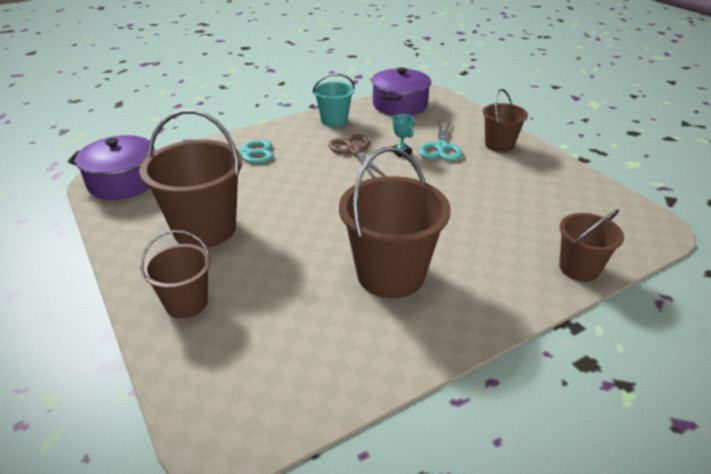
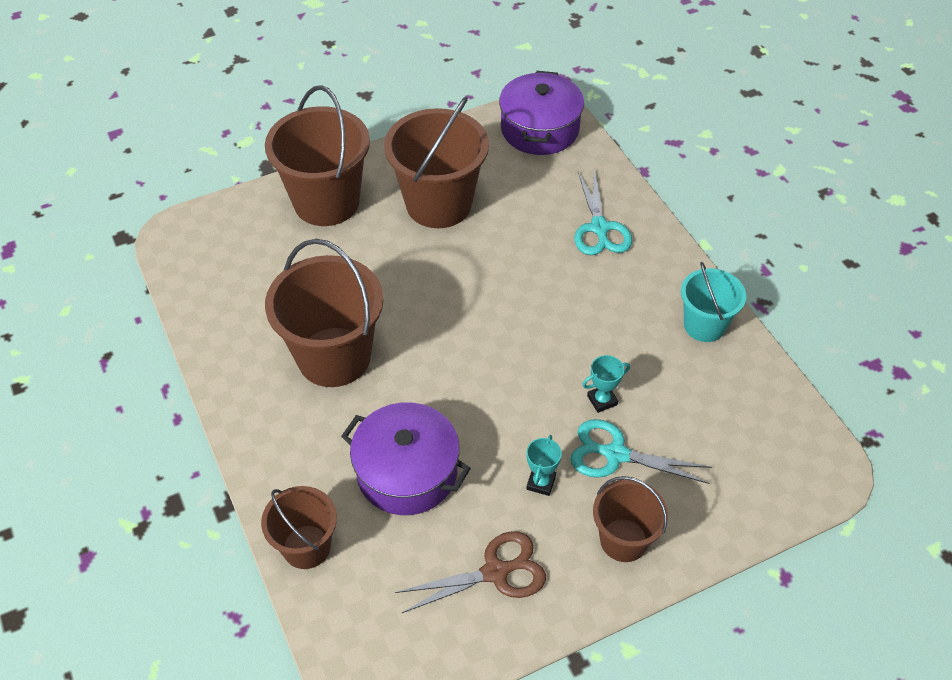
camera: 95 degrees right, 15 degrees up
brown bucket [141,230,211,318] -> brown bucket [265,85,370,226], size x1.73
brown scissors [329,134,386,178] -> brown scissors moved to [395,531,546,613]
purple pot [372,67,431,116] -> purple pot moved to [341,402,471,515]
none -> turquoise trophy [526,435,562,496]

